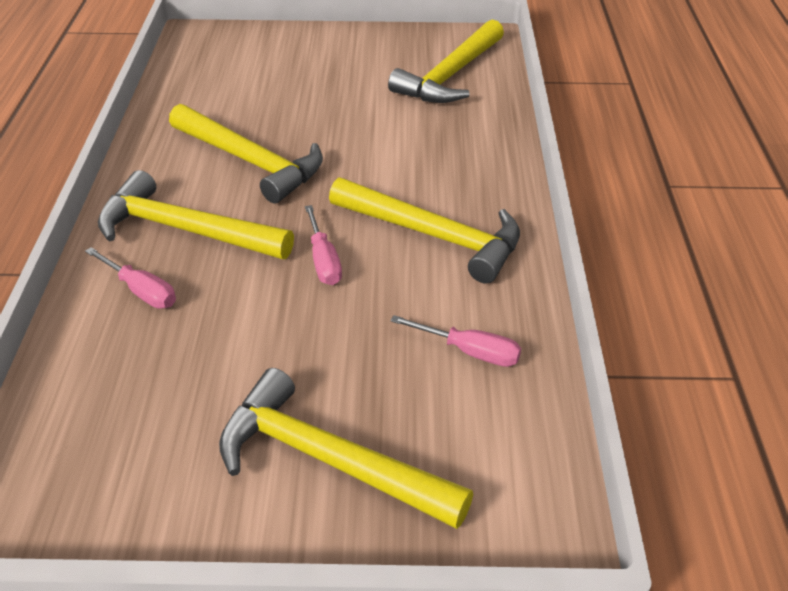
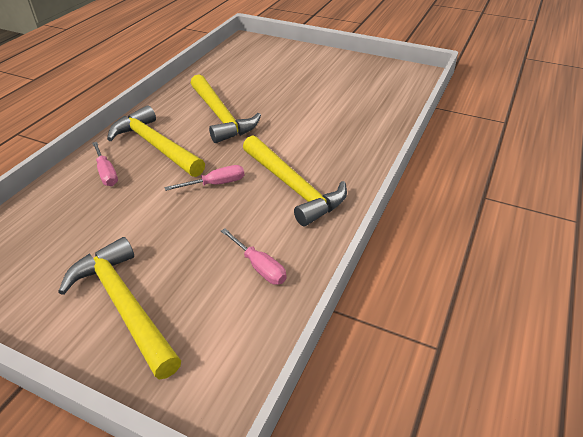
camera: 25 degrees right, 0 degrees up
pink screwdriver [305,205,342,285] -> pink screwdriver turned 120 degrees counterclockwise [165,165,244,191]
yellow hammer [388,20,504,103] -> none

